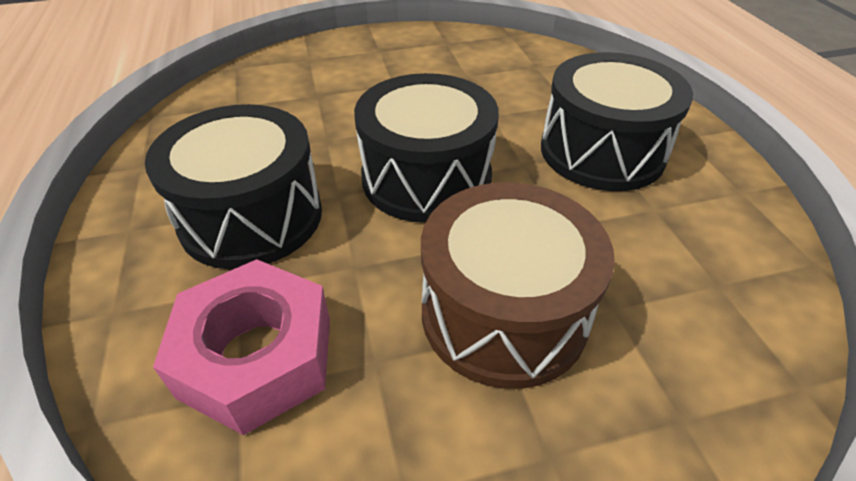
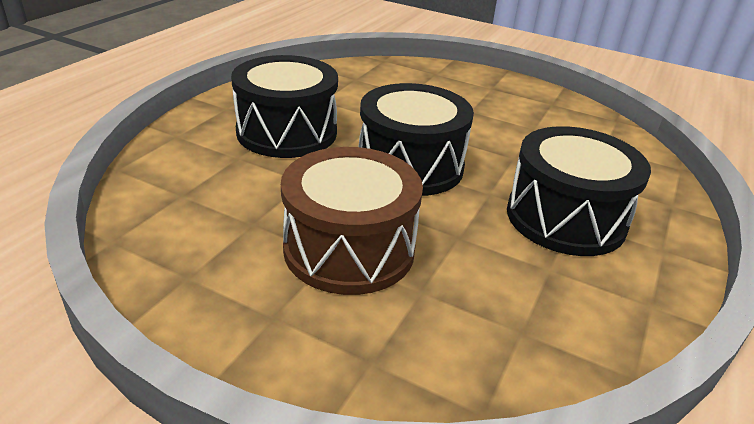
camera: 40 degrees right, 10 degrees down
pink nut [153,259,330,435] -> none

